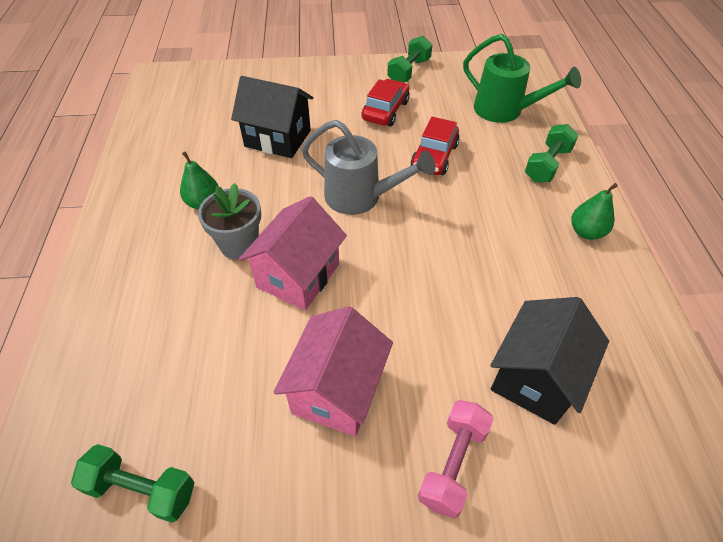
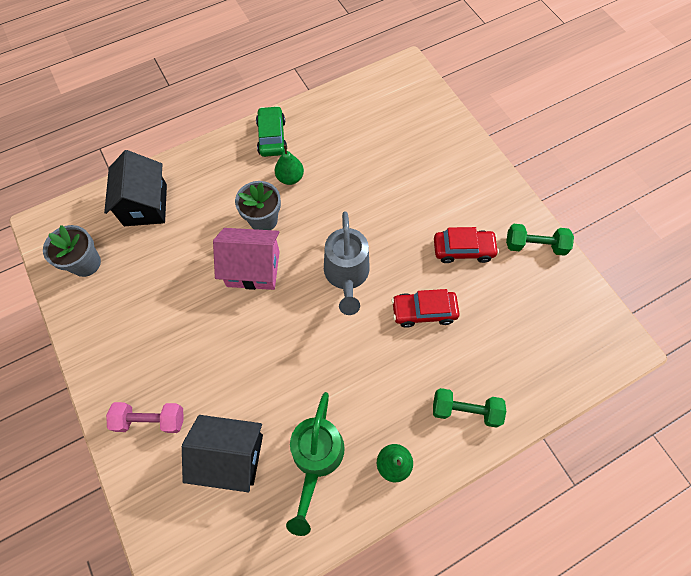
camera: 65 degrees right, 15 degrees up
green dumbbell [71,444,195,523] -> grey flower pot [43,225,101,277]
black house [231,76,313,158] -> black house moved to [104,150,167,226]
pink house [274,306,393,436] -> none
green watering can [463,34,581,123] -> green watering can moved to [286,392,345,536]
none -> green car [256,106,287,157]

